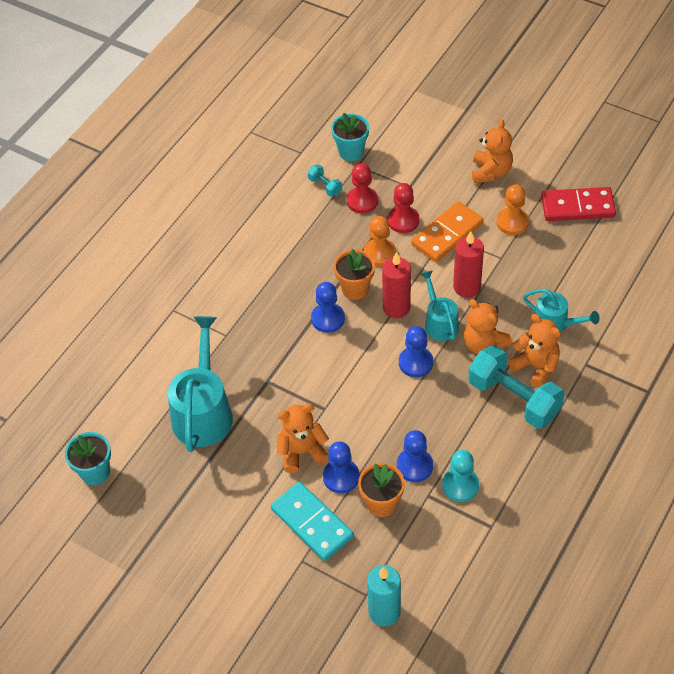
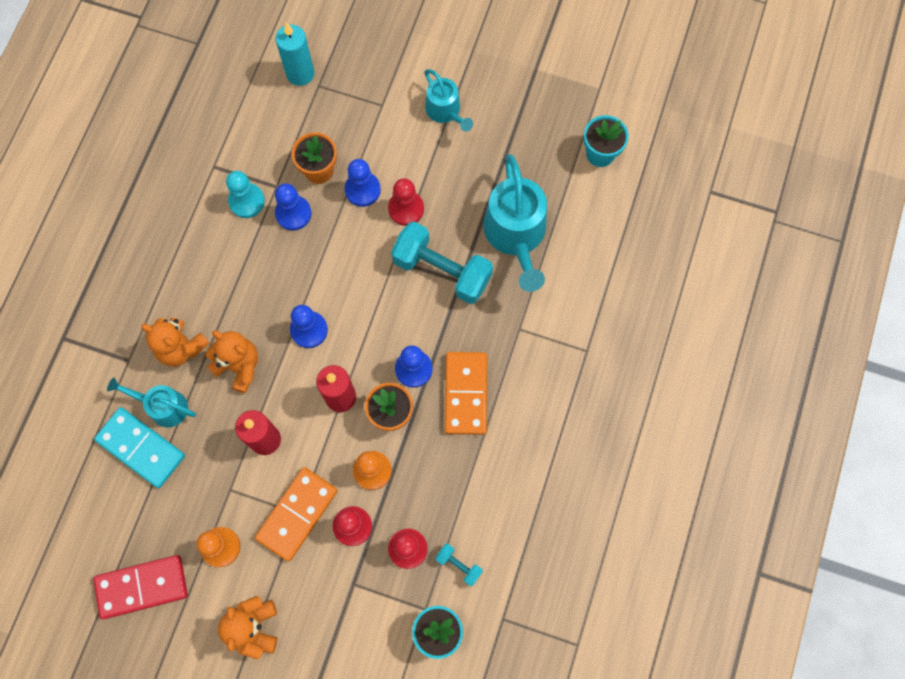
camera: 165 degrees right, 20 degrees up
turquoise domino [271,482,354,561] -> turquoise domino moved to [94,407,185,488]
orange teddy bear [277,403,329,473] -> red pawn [388,178,424,226]
turquoise watering can [421,270,459,341] -> turquoise watering can moved to [425,69,473,132]
turquoise dumbbell [468,345,565,429] -> turquoise dumbbell moved to [391,222,493,304]
none -> orange domino [445,352,487,435]

